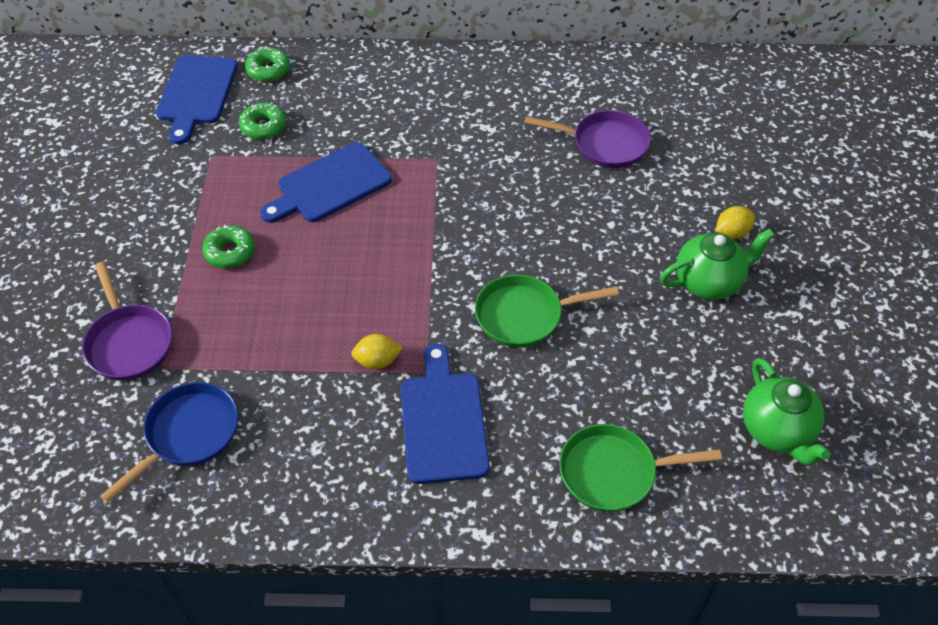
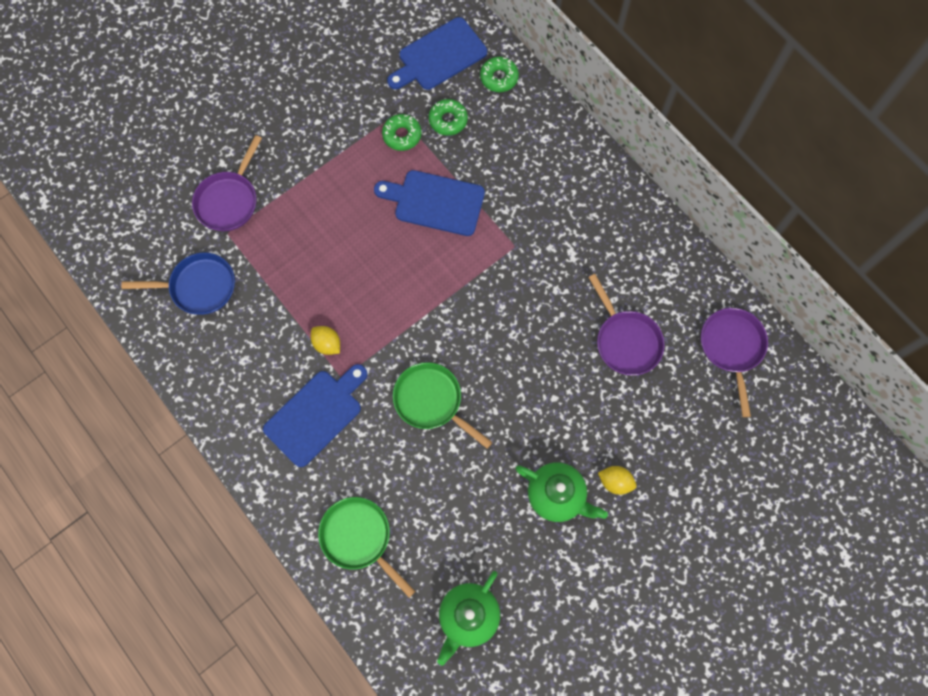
camera: 50 degrees right, 20 degrees up
green donut [202,224,255,268] -> green donut moved to [382,114,421,151]
none -> purple pan [701,308,768,417]

